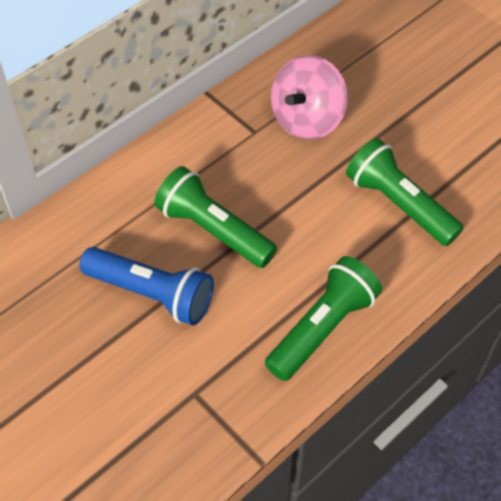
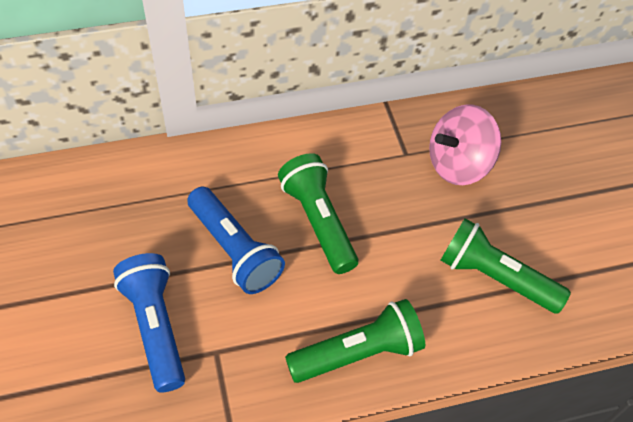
camera: 25 degrees right, 0 degrees up
green flashlight [346,138,464,246] -> green flashlight turned 45 degrees counterclockwise [441,218,571,314]
none -> blue flashlight [113,253,185,393]

